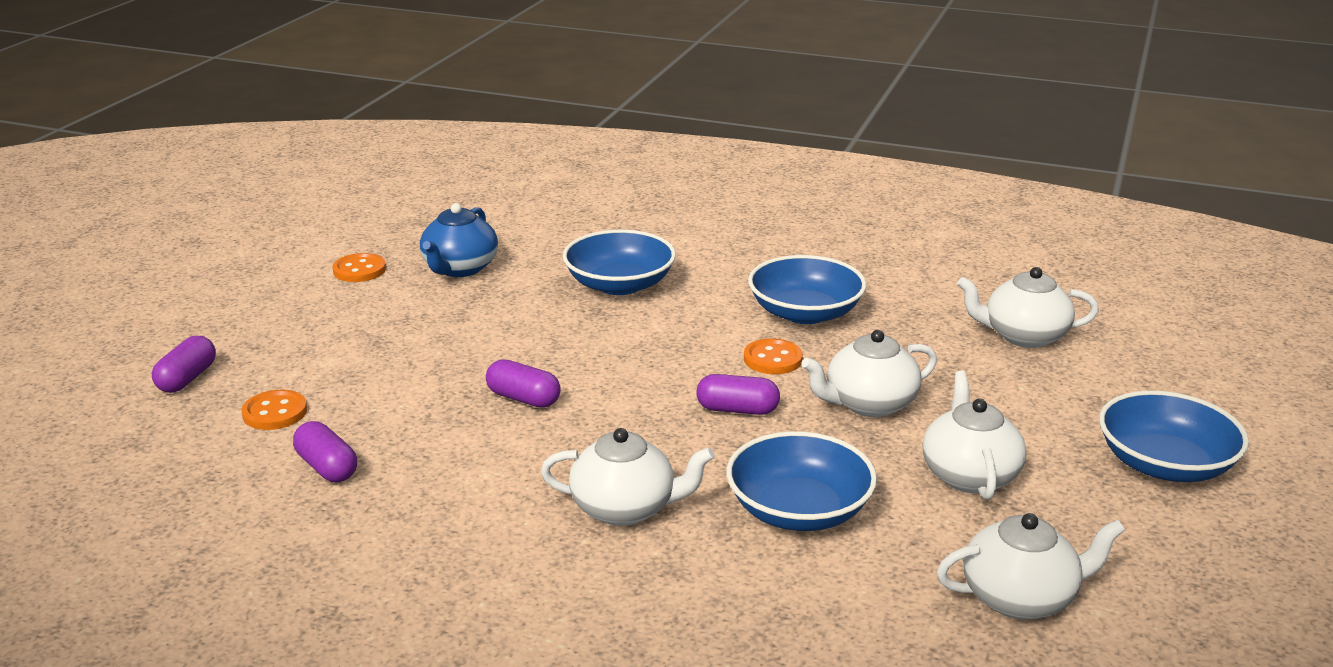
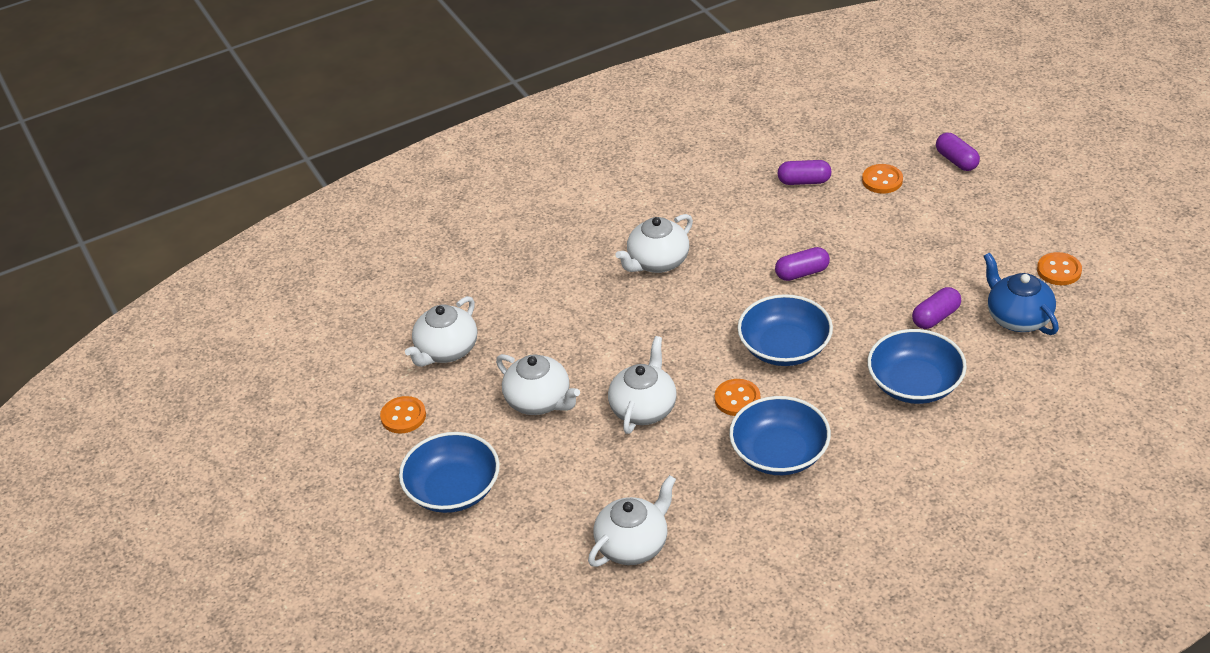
camera: 135 degrees right, 15 degrees up
purple capsule [697,374,780,415] -> purple capsule moved to [912,287,961,329]
blue bowl [727,431,877,531] -> blue bowl moved to [737,294,833,366]
none -> orange button [380,396,426,434]

